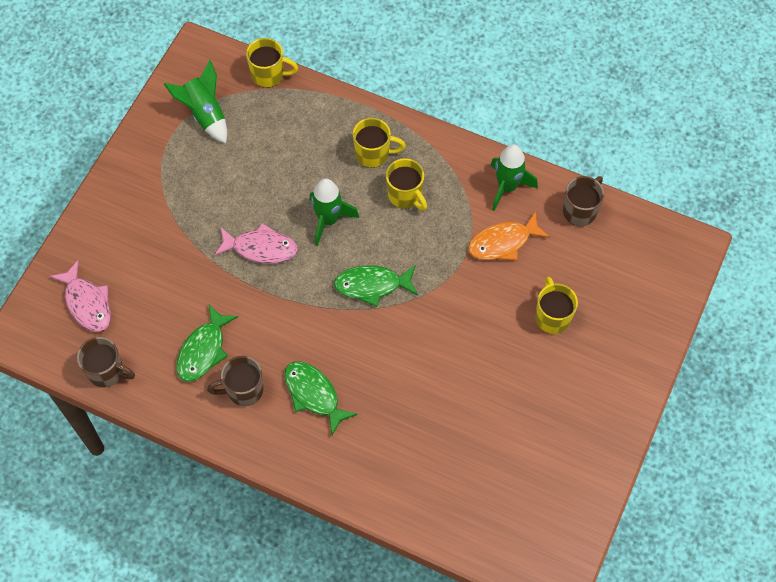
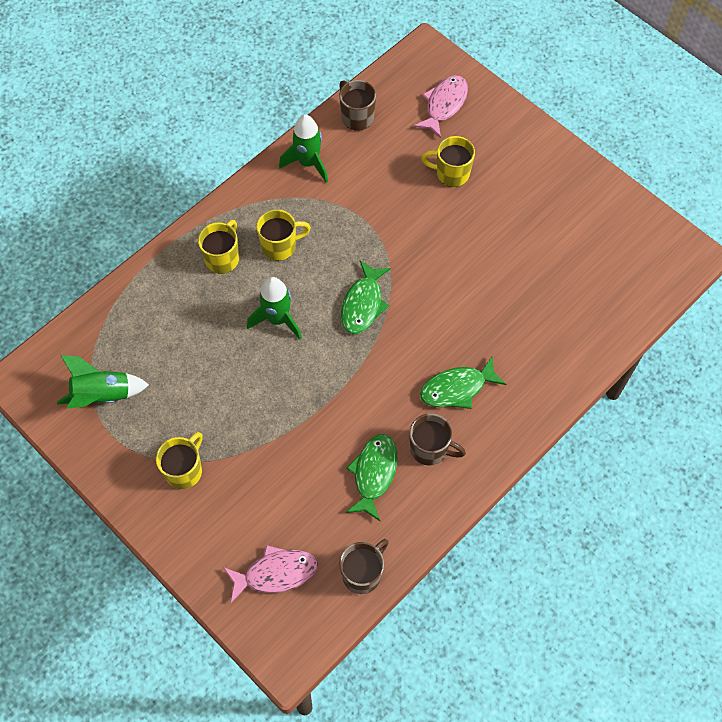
camera: 70 degrees left, 0 degrees up
green fish [176,304,238,382] -> green fish turned 120 degrees counterclockwise [346,434,398,521]
brown mug [207,356,264,406] -> brown mug turned 75 degrees counterclockwise [410,413,466,466]
pink fish [214,223,298,264] -> pink fish moved to [414,75,468,138]
yellow mug [246,38,298,88] -> yellow mug moved to [156,432,203,489]
orange fish [468,211,550,261] -> none

